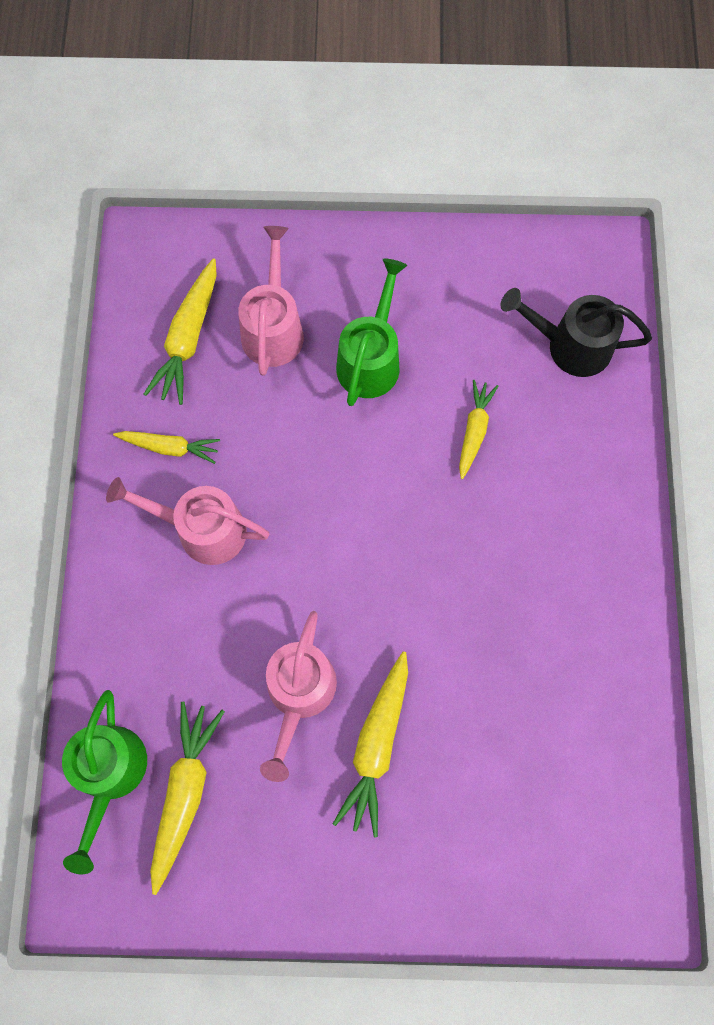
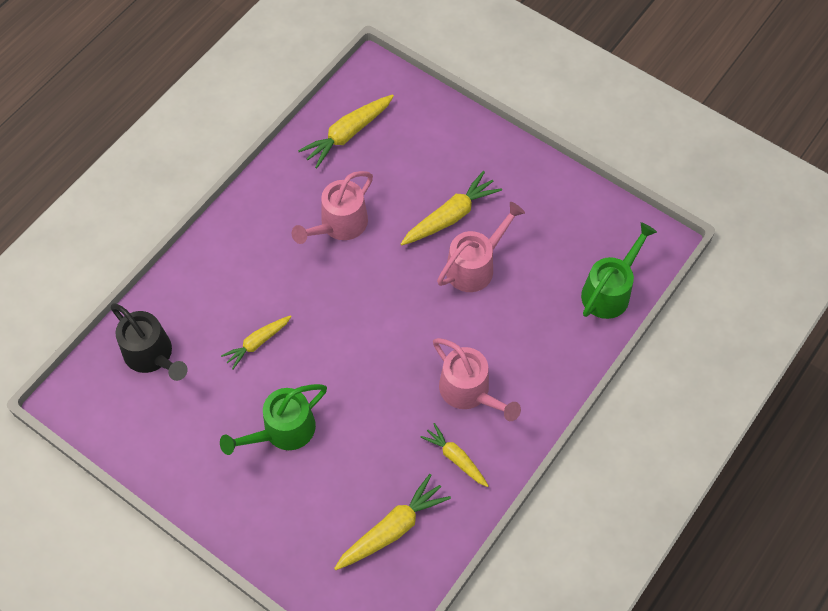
camera: 145 degrees left, 10 degrees down
yellow carrot [150,701,225,895] -> yellow carrot moved to [298,94,394,168]
pink watering can [238,226,304,376] -> pink watering can moved to [292,171,373,244]

